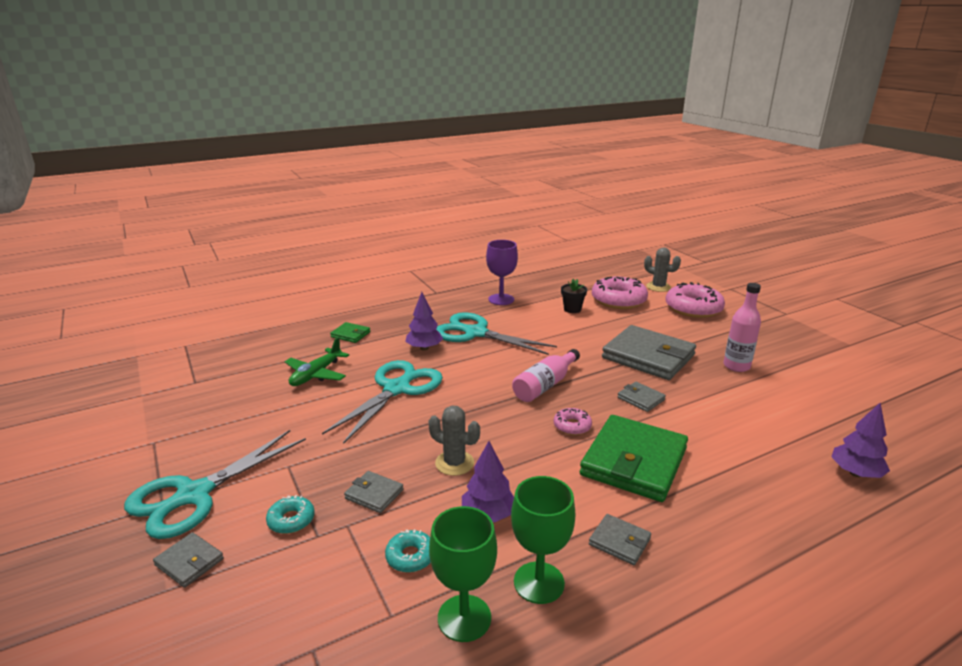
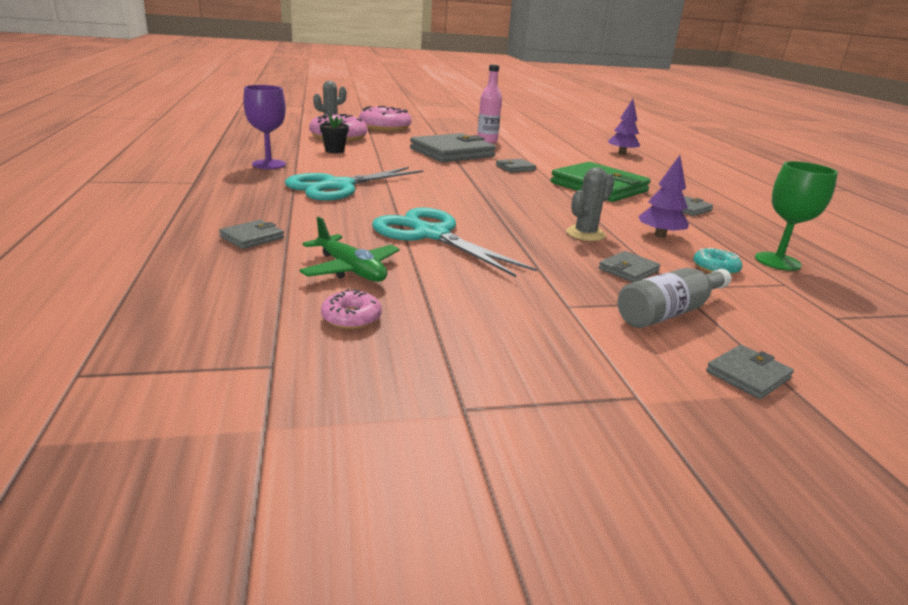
camera: 75 degrees left, 0 degrees up
turquoise scissors [124,430,306,539] -> none
turquoise donut [266,495,315,534] -> grey bottle [618,268,731,328]
green wallet [330,322,370,343] -> grey wallet [219,220,284,249]
purple tree [405,292,443,350] -> none
green goblet [511,476,576,604] -> none
pink bottle [512,349,580,402] -> none
pink donut [554,408,592,435] -> pink donut moved to [321,289,382,329]

